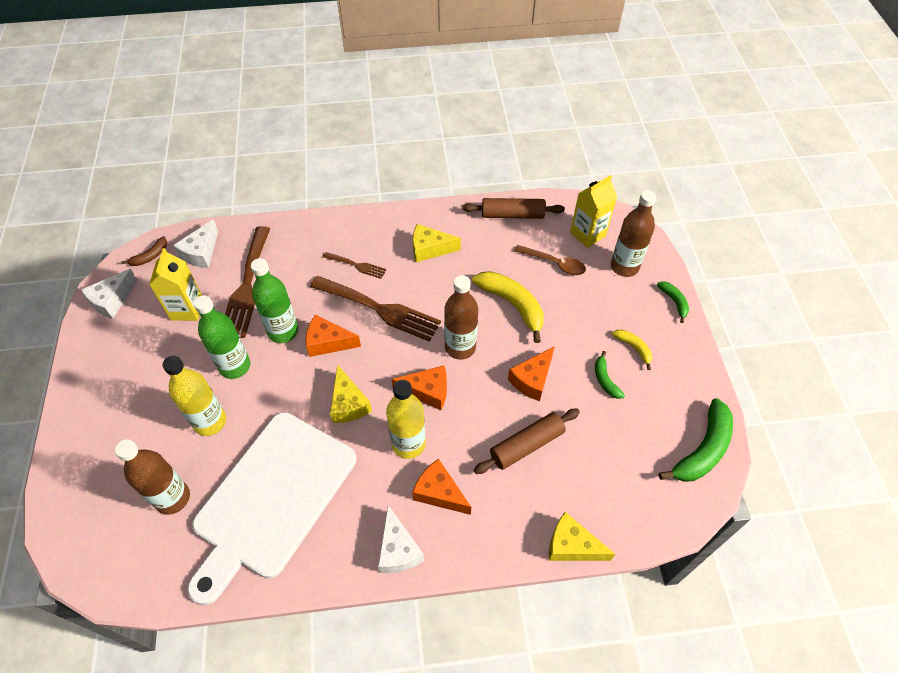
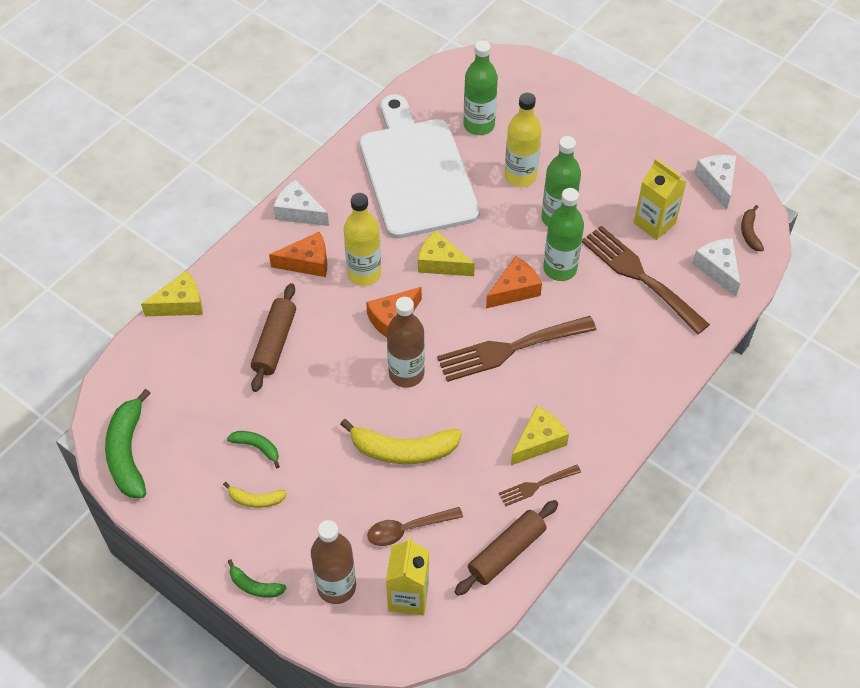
camera: 135 degrees right, 0 degrees up
brown bottle [115,439,190,515] -> green bottle [464,40,498,135]
brown fork [323,252,386,279] -> brown fork moved to [499,465,581,507]
orange cheese [508,346,555,401] -> none

